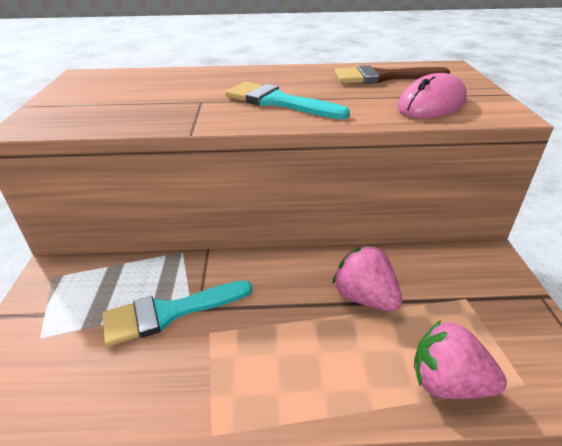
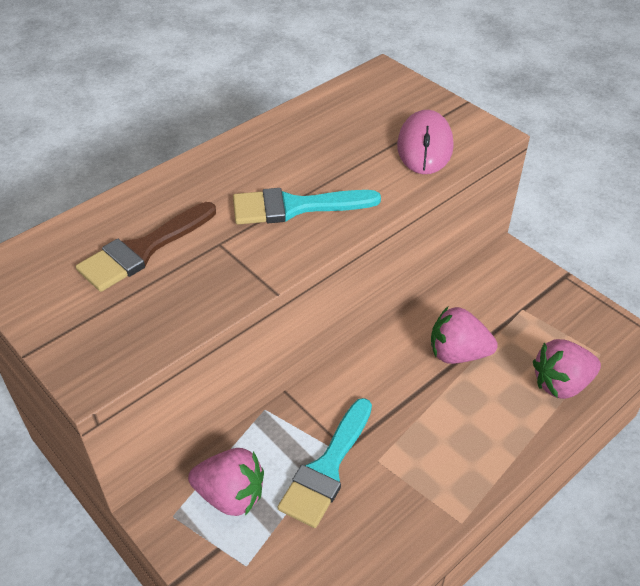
camera: 40 degrees left, 10 degrees up
brown brush [334,65,450,84] -> brown brush moved to [76,202,216,292]
none -> pink strawberry [188,448,264,516]

